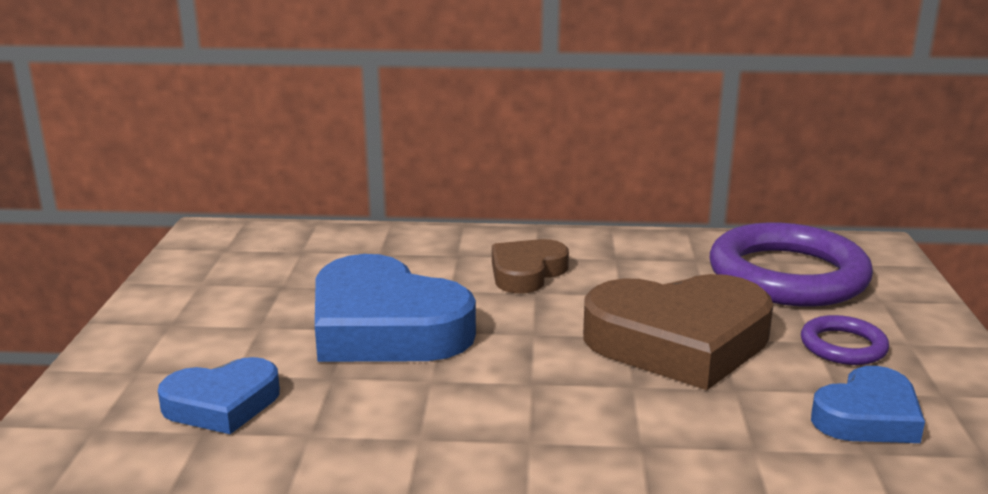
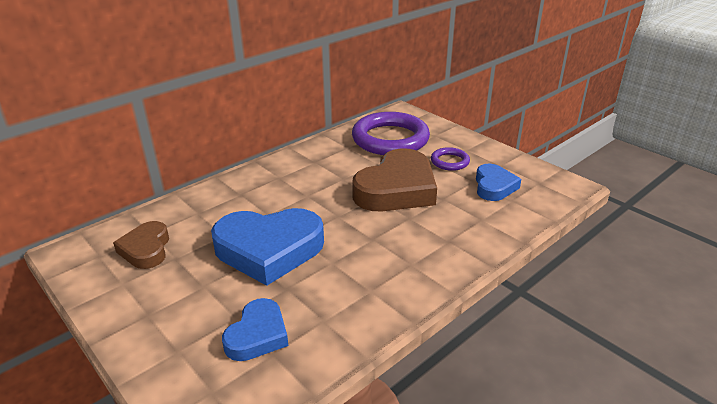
camera: 45 degrees left, 10 degrees up
brown heart [492,239,569,294] -> brown heart moved to [113,221,169,269]

